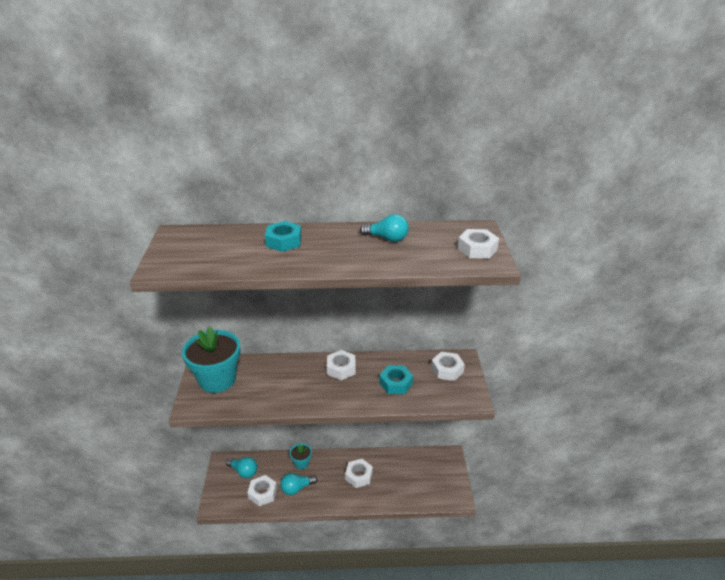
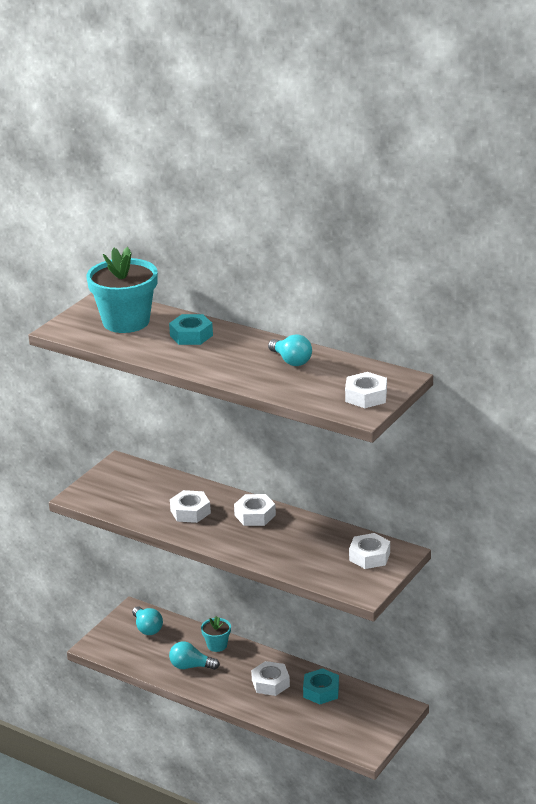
camera: 35 degrees right, 5 degrees down
turquoise flower pot [182,326,241,393] -> turquoise flower pot moved to [86,247,158,333]
white nut [247,475,277,506] -> white nut moved to [170,490,211,523]
turquoise nut [379,365,413,394] -> turquoise nut moved to [303,668,339,704]

